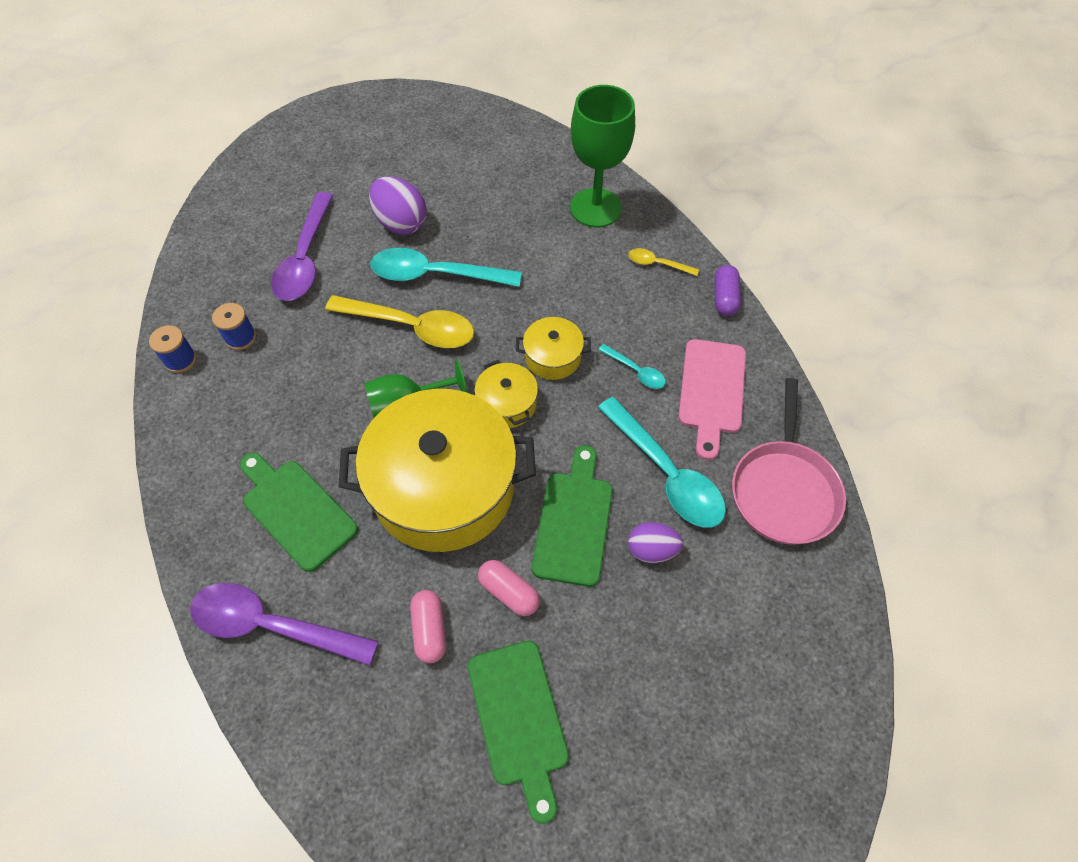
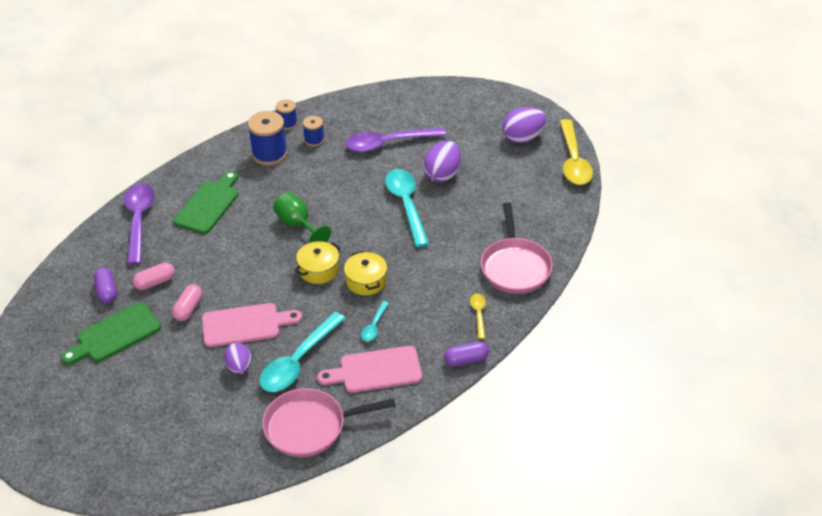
camera: 70 degrees right, 15 degrees down
yellow spoon [325,295,474,348] -> yellow spoon moved to [560,119,593,185]
yellow pot [339,389,536,552] -> none
green cutting board [531,445,613,587] -> pink cutting board [202,303,302,347]
green goblet [570,85,635,227] -> pink pan [481,202,553,294]
none -> purple capsule [94,268,117,303]
none -> blue spool [248,111,288,165]
none -> purple egg [502,107,546,143]

